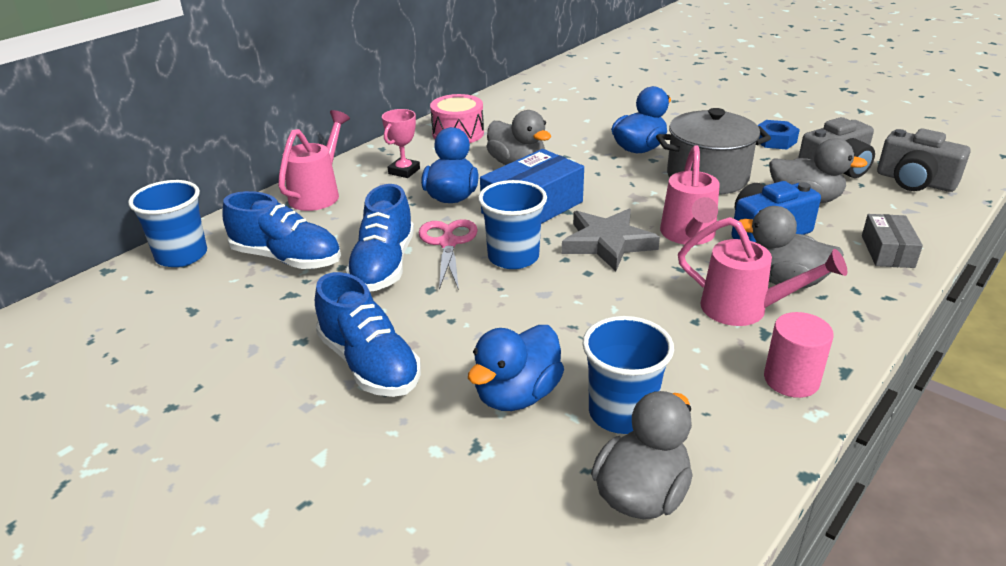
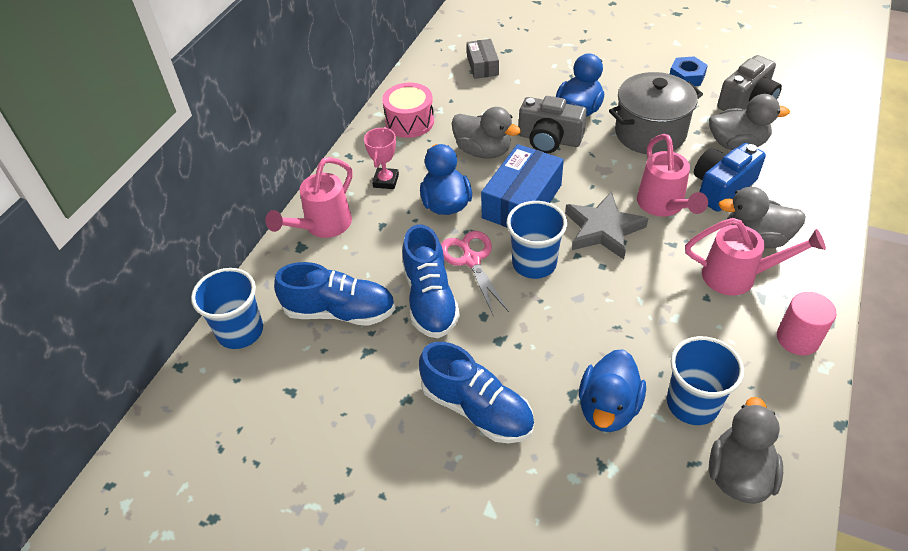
camera: 15 degrees left, 15 degrees up
pink watering can [278,110,350,211] -> pink watering can turned 150 degrees counterclockwise [266,157,353,238]
grey box [862,214,923,268] -> grey box moved to [467,39,499,79]
grey camera [877,129,970,192] -> grey camera moved to [519,96,587,154]

